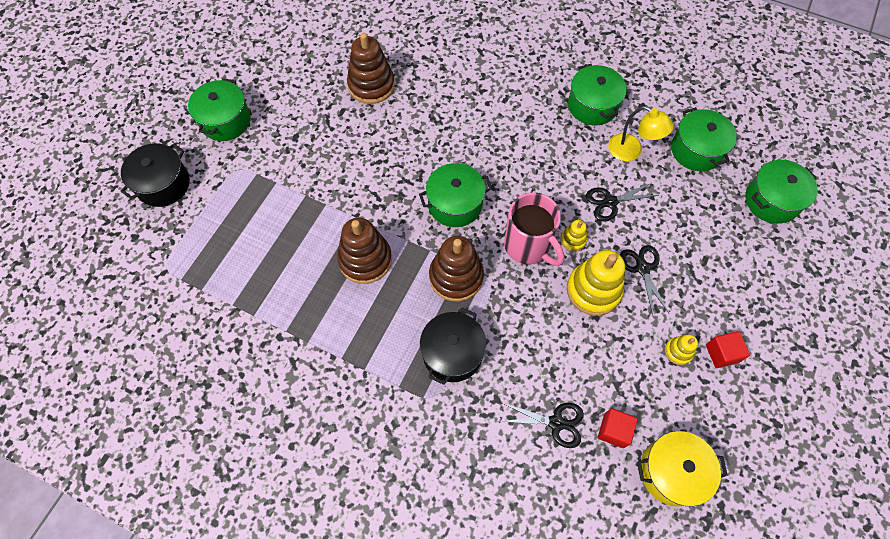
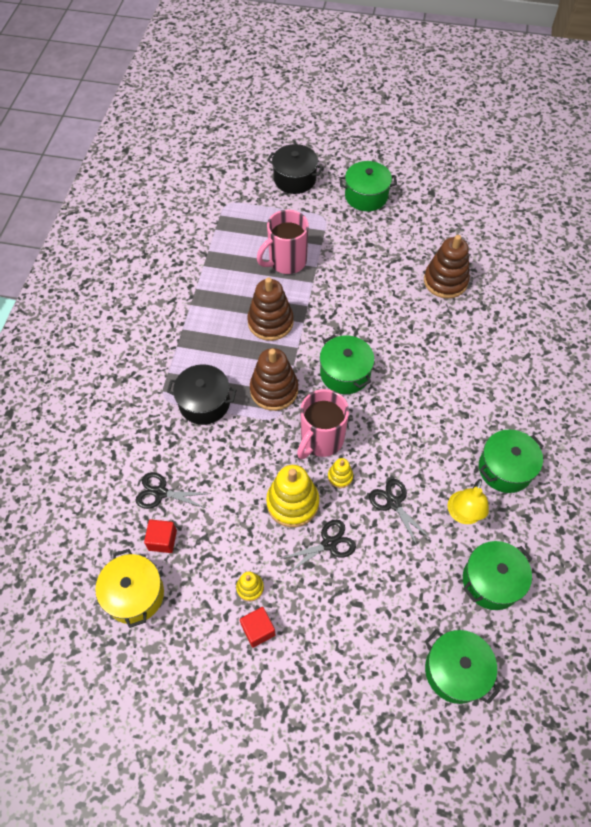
camera: 75 degrees right, 5 degrees down
black scissors [500,403,584,448] -> black scissors turned 105 degrees clockwise [136,472,211,509]
none -> pink mug [257,210,309,274]

